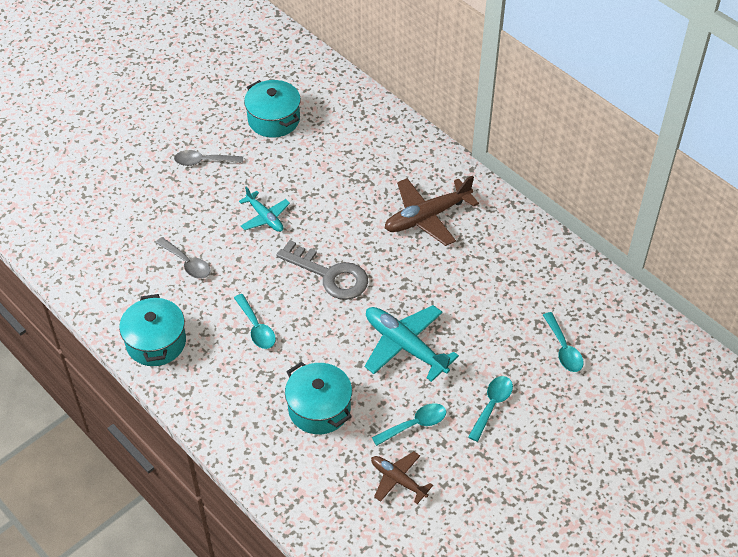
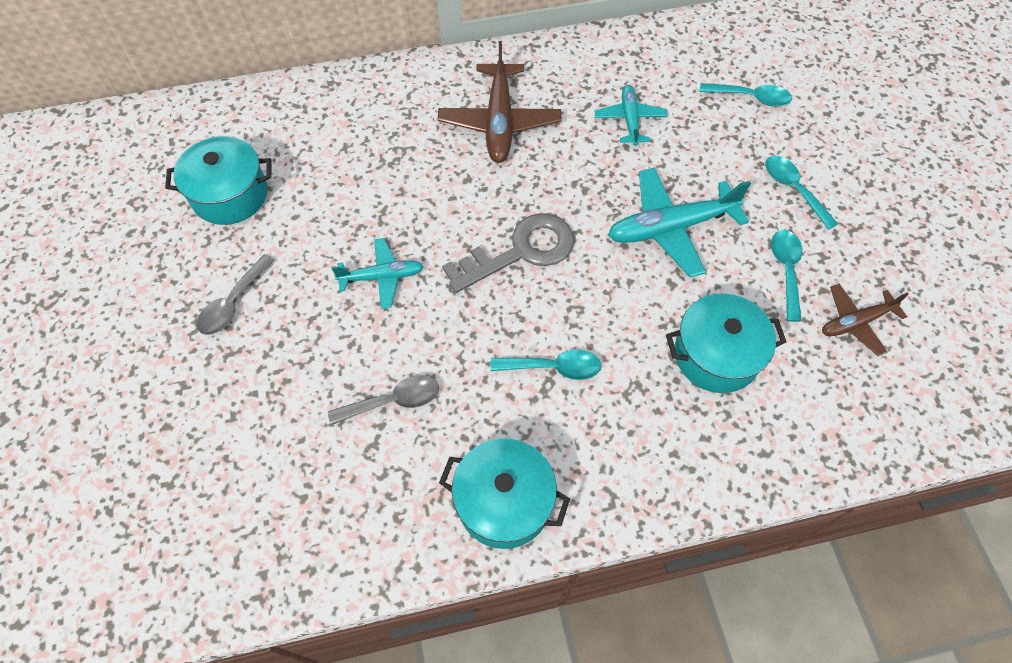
camera: 60 degrees left, 10 degrees up
none -> turquoise plane [594,85,668,146]

